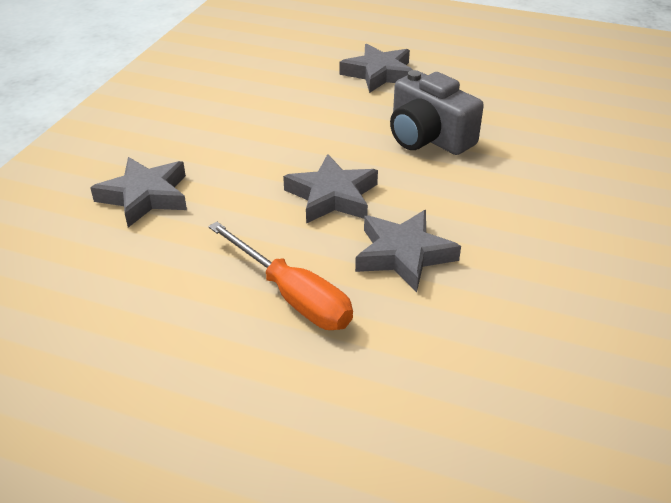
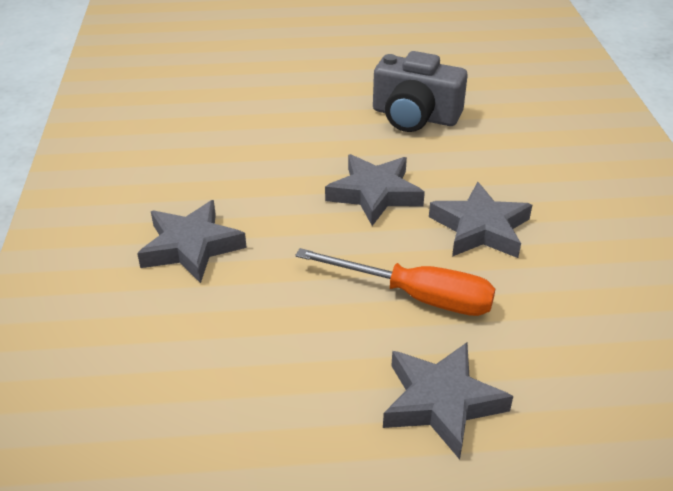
camera: 25 degrees left, 0 degrees up
grey star [340,44,413,93] -> grey star moved to [383,343,513,460]

